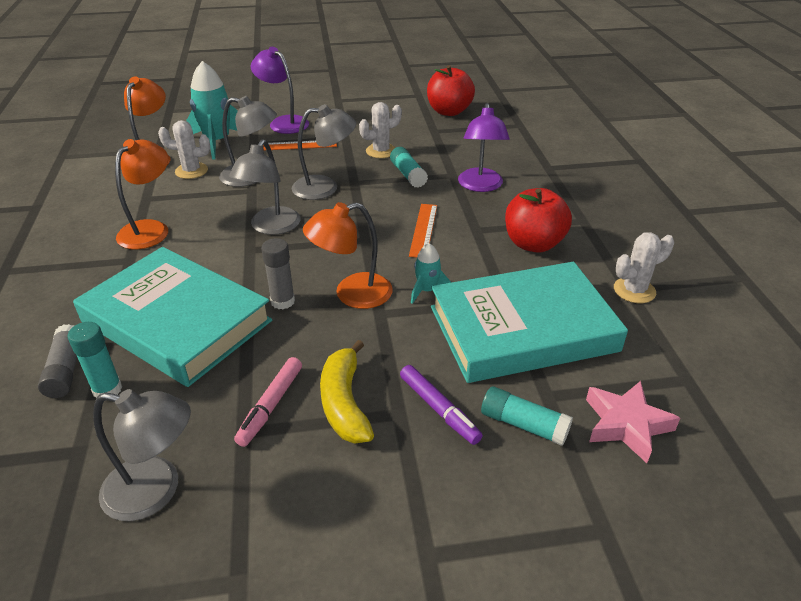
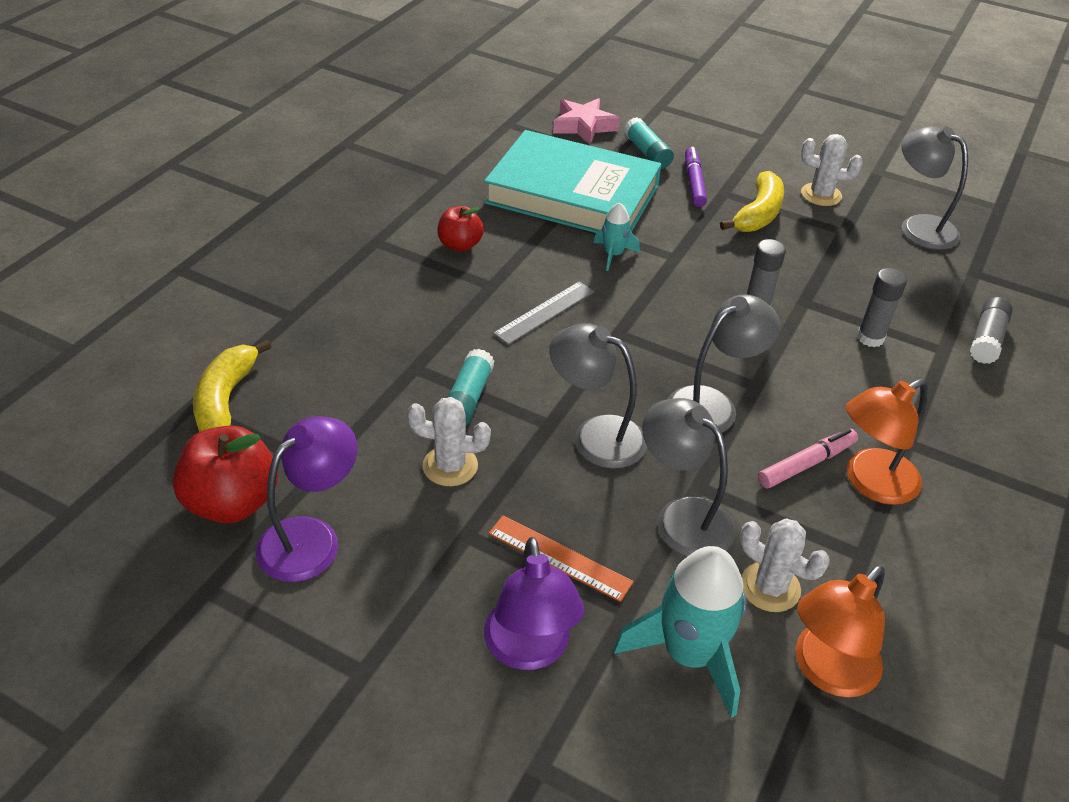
camera: 145 degrees left, 5 degrees up
turquoise glue stick [68,322,122,399] -> none
turquoise book [73,247,272,387] -> grey glue stick [857,268,907,347]
pink marker [234,357,302,447] -> pink marker moved to [758,428,858,488]
orange lamp [303,202,393,309] -> none
orange ruler [409,204,437,258] -> grey ruler [493,281,594,345]
purple lamp [458,103,509,192] -> purple lamp moved to [256,416,358,582]
red apple [505,188,572,253] -> red apple [437,206,484,252], size x0.61
white cactus [614,232,674,303] -> white cactus moved to [801,134,863,206]
none -> yellow banana [193,339,272,432]

